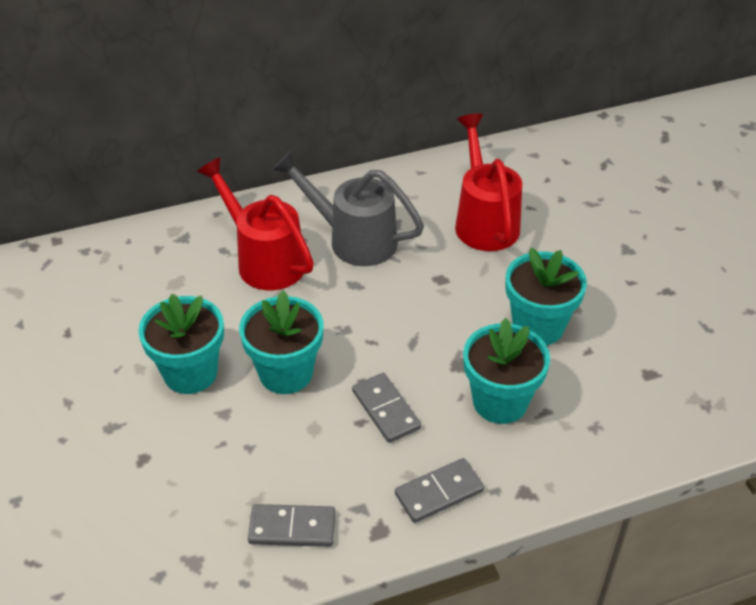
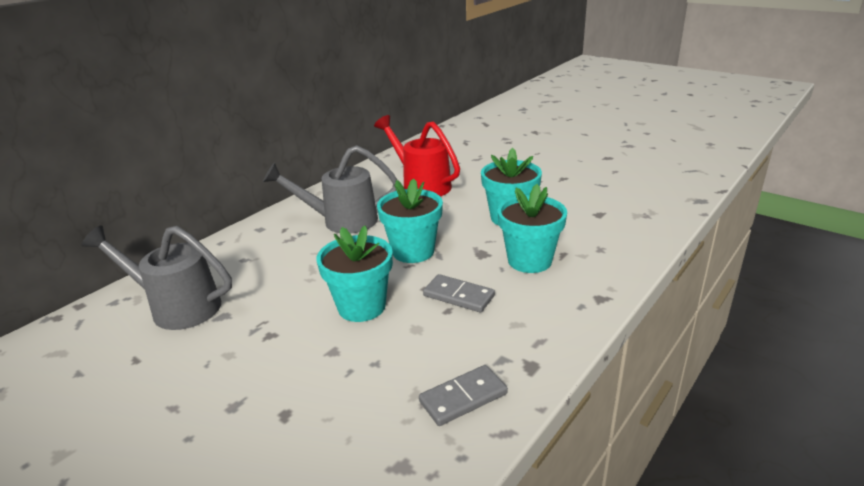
camera: 30 degrees left, 15 degrees down
turquoise flower pot [138,294,224,394] -> turquoise flower pot moved to [377,178,443,263]
red watering can [197,157,314,291] -> none
grey domino [395,458,484,523] -> none
none -> grey watering can [81,225,232,330]

